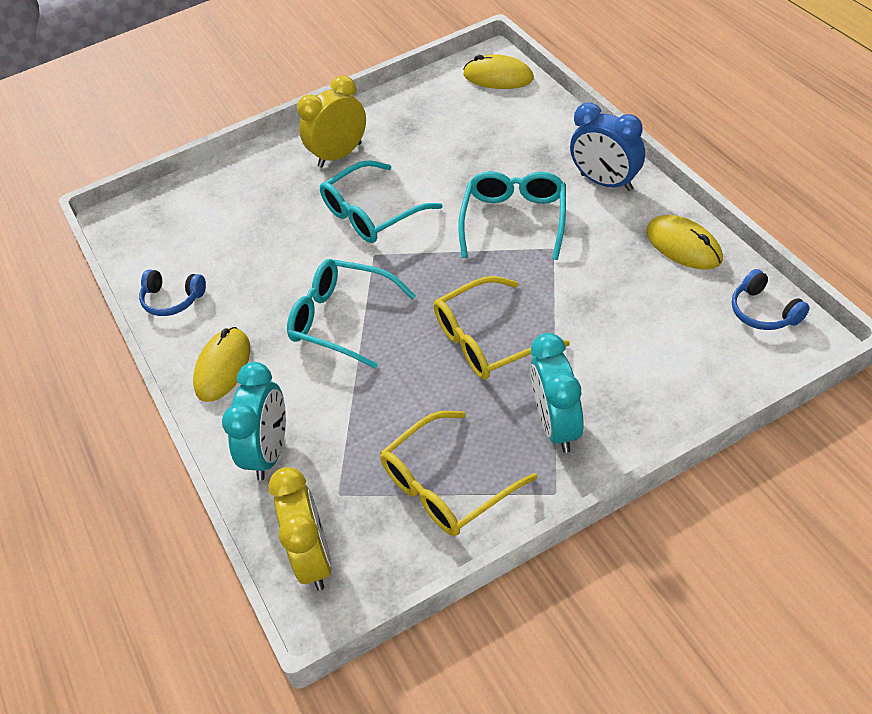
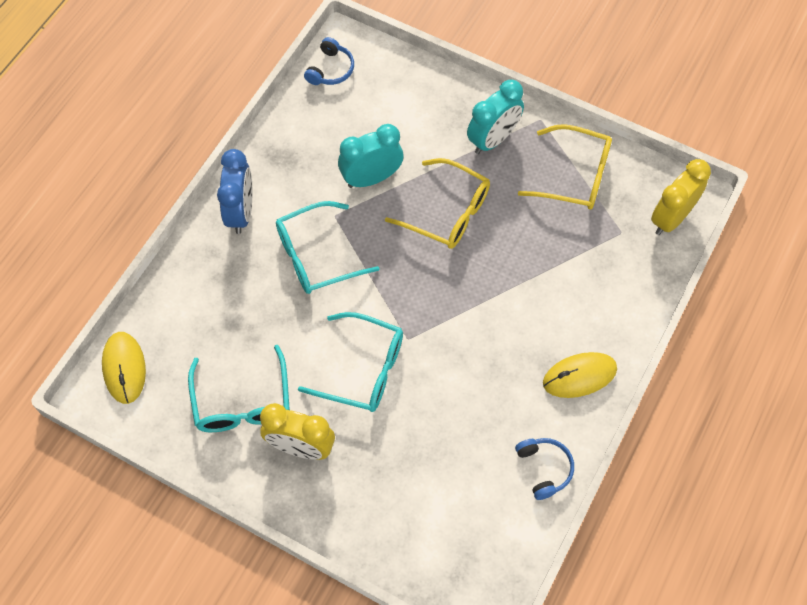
camera: 130 degrees left, 15 degrees up
turquoise clock [222,362,286,481] -> turquoise clock moved to [338,124,404,188]
turquoise glasses [287,259,416,369] -> turquoise glasses moved to [188,345,290,432]
yellow mouse [646,215,723,270] -> none

